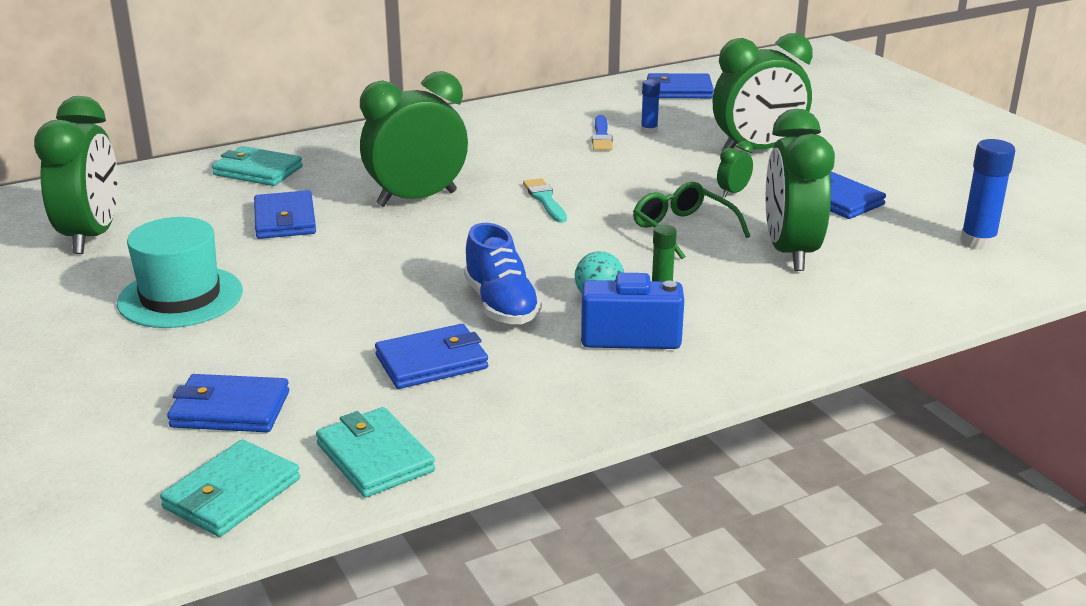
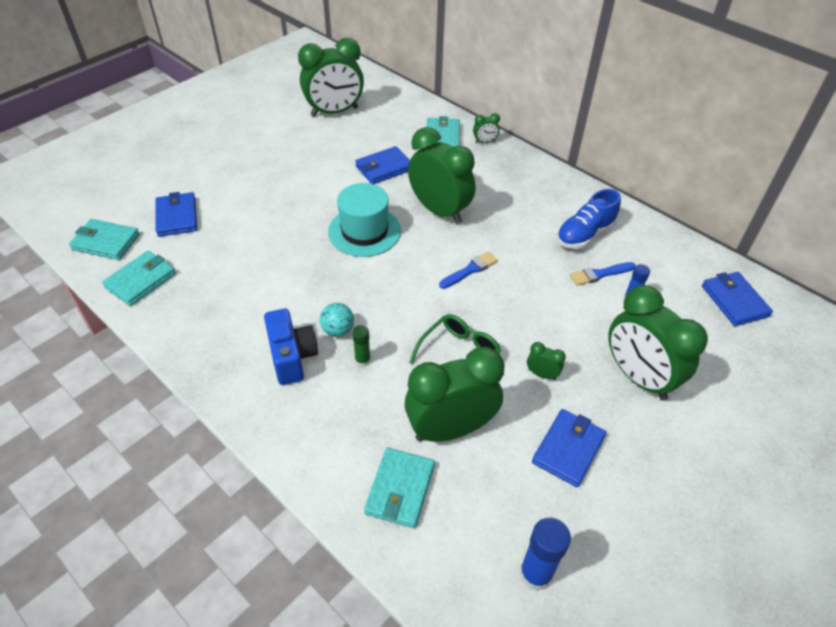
camera: 70 degrees right, 20 degrees up
turquoise hat [117,217,243,328] -> turquoise hat moved to [328,183,401,257]
blue wallet [375,324,488,389] -> none
blue shoe [464,223,542,324] -> blue shoe moved to [557,189,621,249]
turquoise brush [523,178,567,223] -> blue brush [439,251,498,289]
none -> turquoise wallet [364,448,435,528]
none -> green clock [473,113,500,143]

